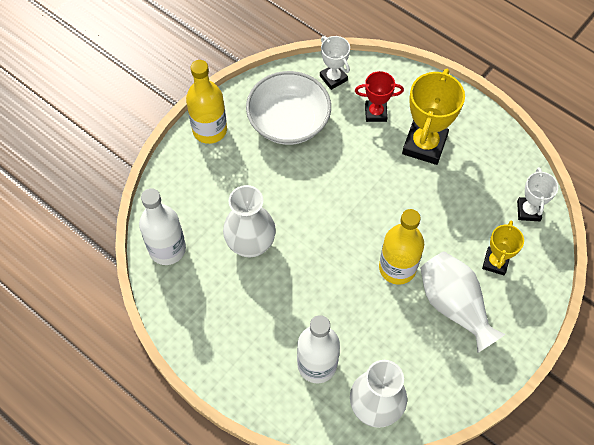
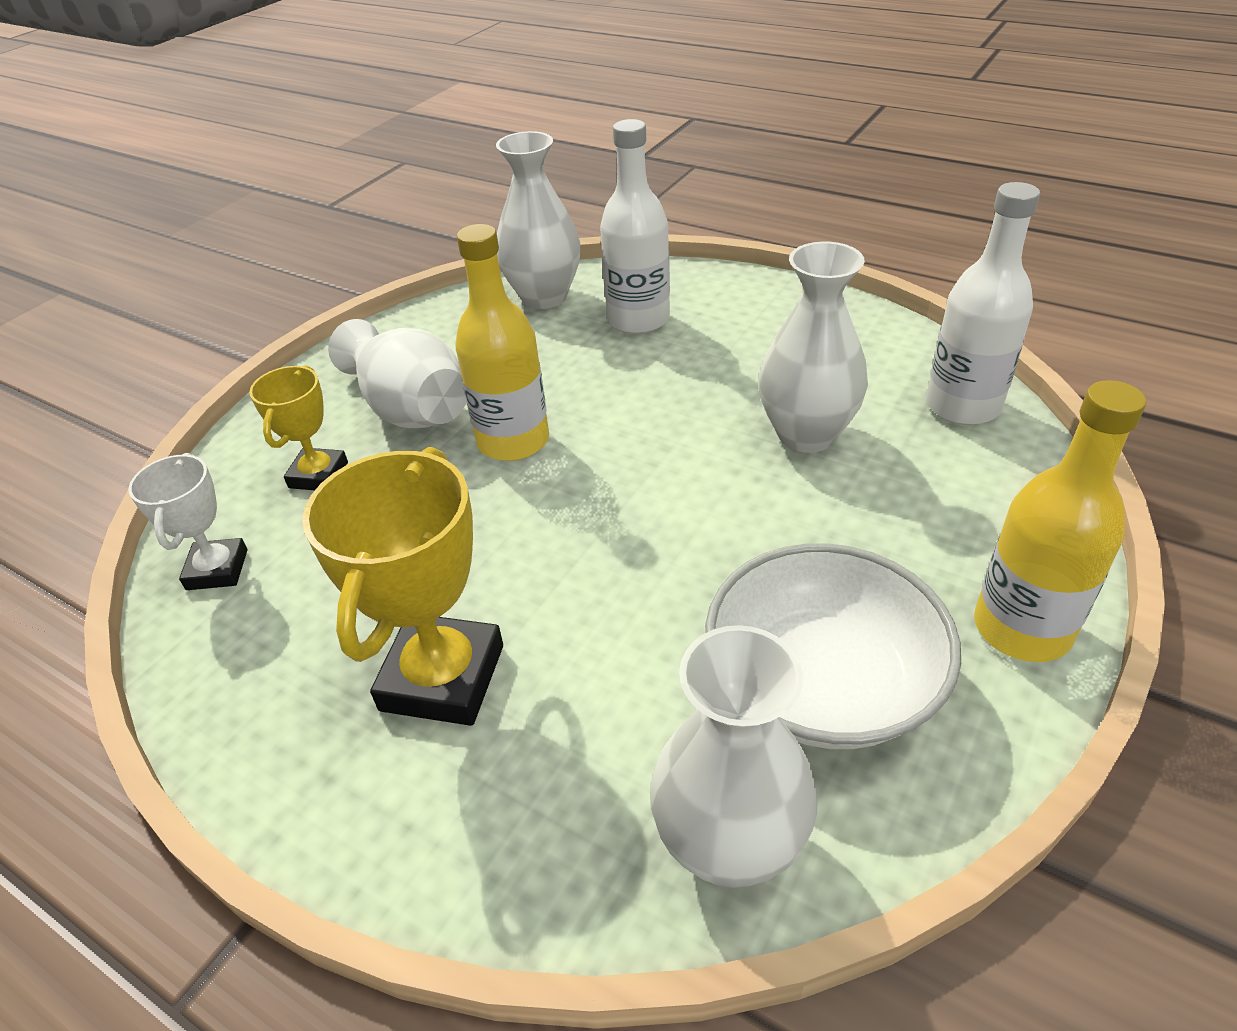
camera: 175 degrees right, 20 degrees down
white trophy [320,36,350,90] -> white vase [650,625,817,888]
red trophy [355,71,404,122] -> none

